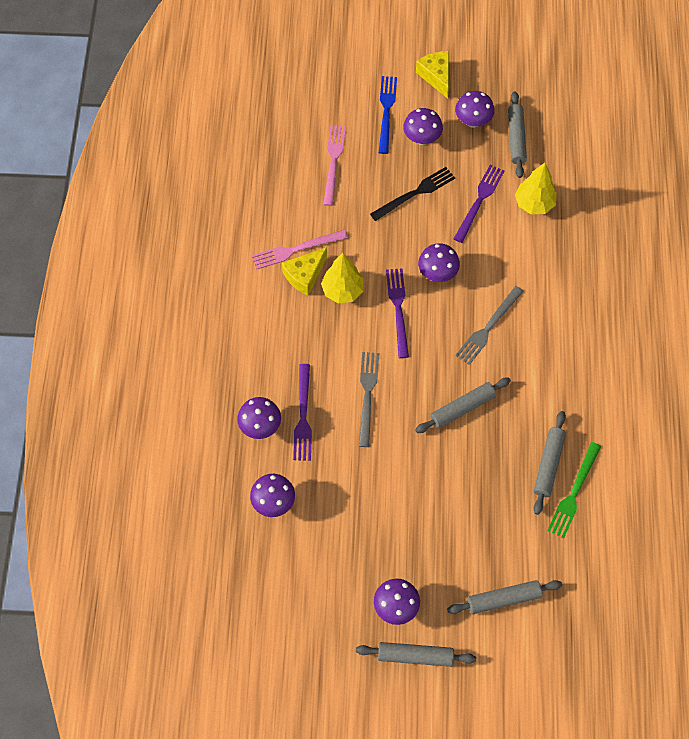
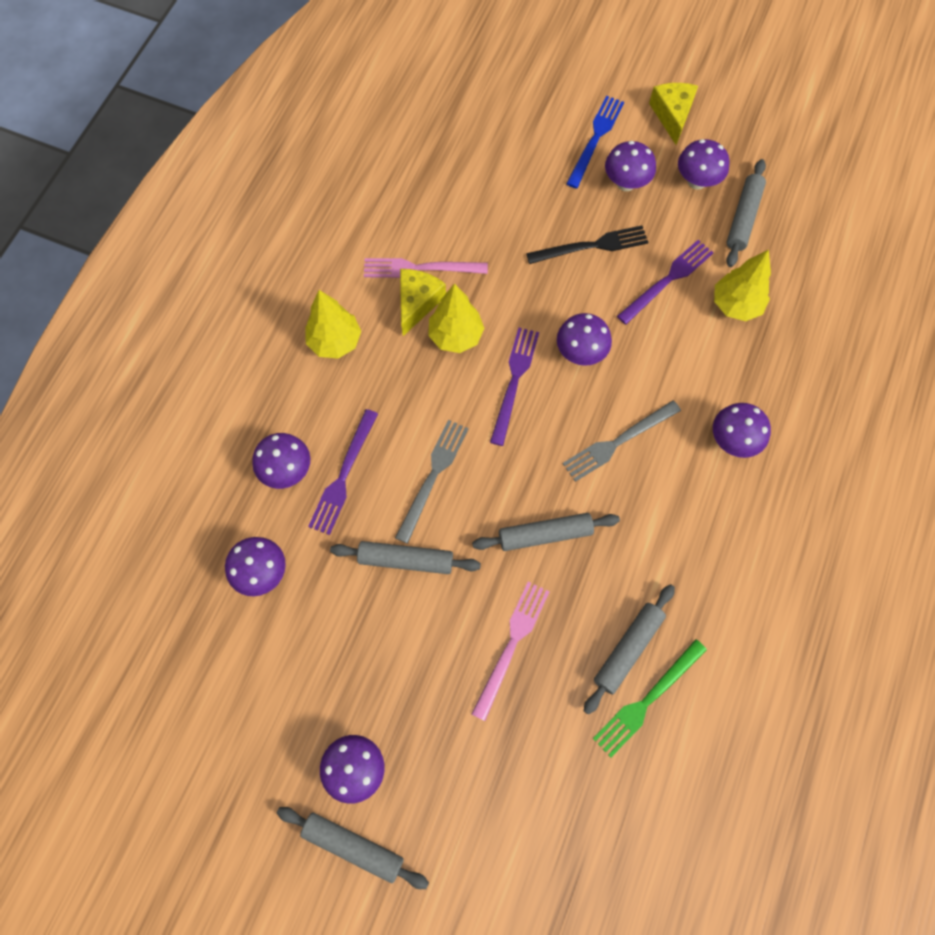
camera: 20 degrees right, 5 degrees up
yellow cheese [282,247,327,296] -> yellow cheese turned 135 degrees clockwise [400,269,446,336]
pink fork [323,125,346,206] -> pink fork moved to [472,582,550,721]
grey rolling pin [447,580,562,614] -> grey rolling pin moved to [330,541,481,574]
none -> yellow tree [305,290,361,359]
none -> purple mushroom [713,403,771,458]

